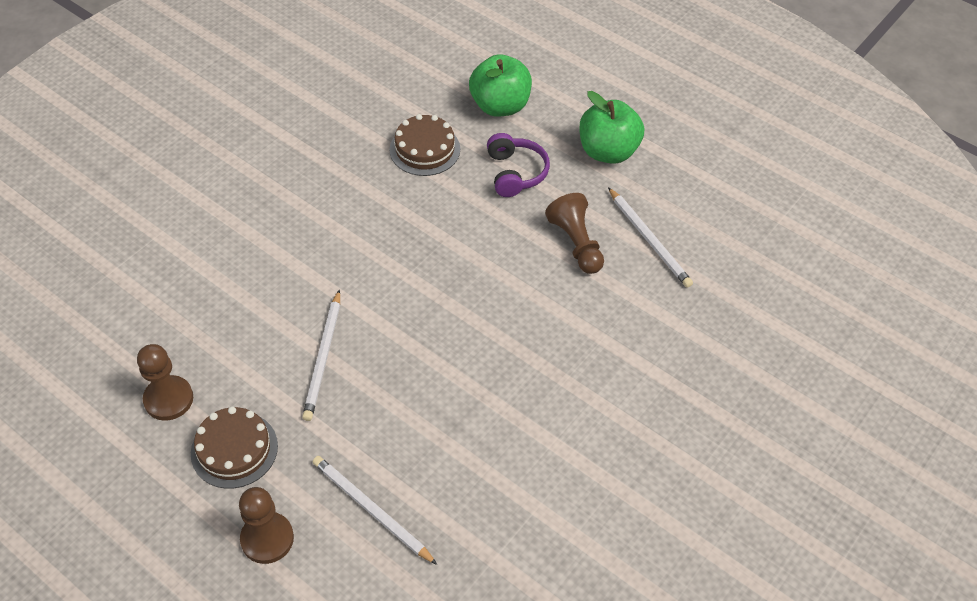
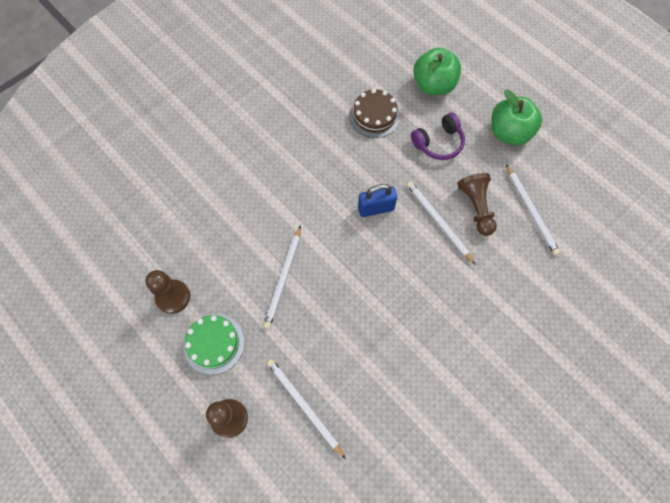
camera: 10 degrees right, 15 degrees up
brown cake [191,407,278,489] -> green cake [183,314,244,375]
purple headphones [487,133,550,197] -> purple headphones turned 60 degrees clockwise [411,113,465,160]
none -> blue padlock [358,184,397,217]
none -> white pencil [407,181,476,265]

